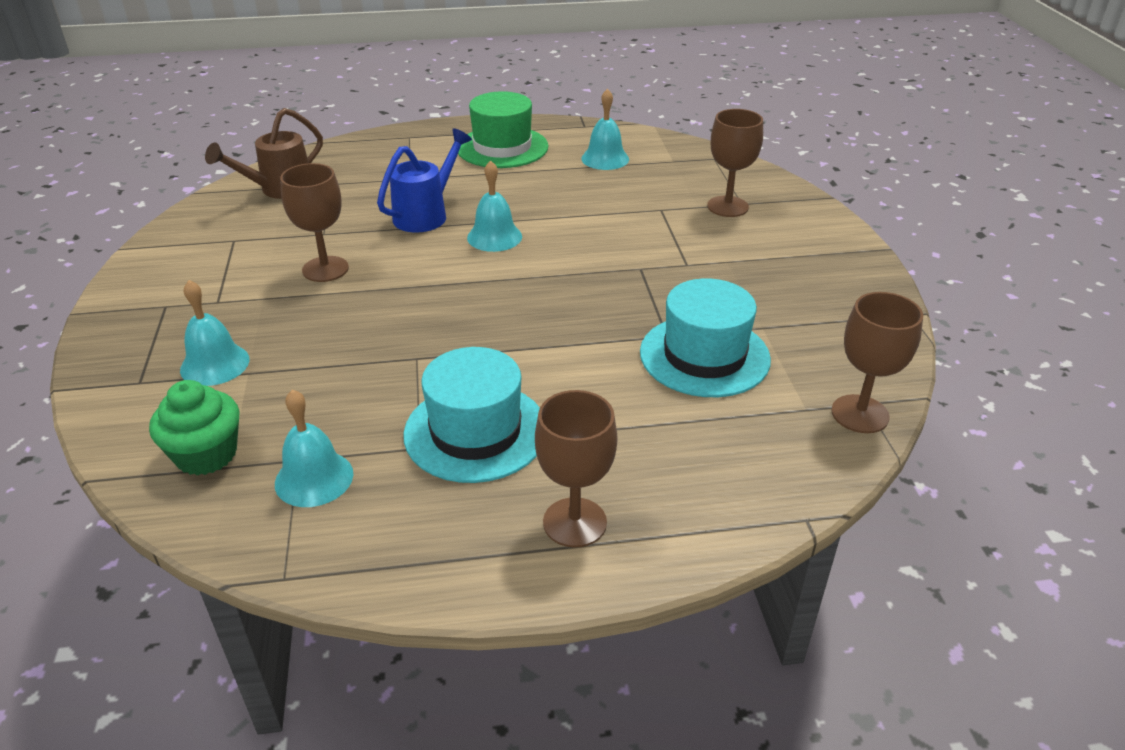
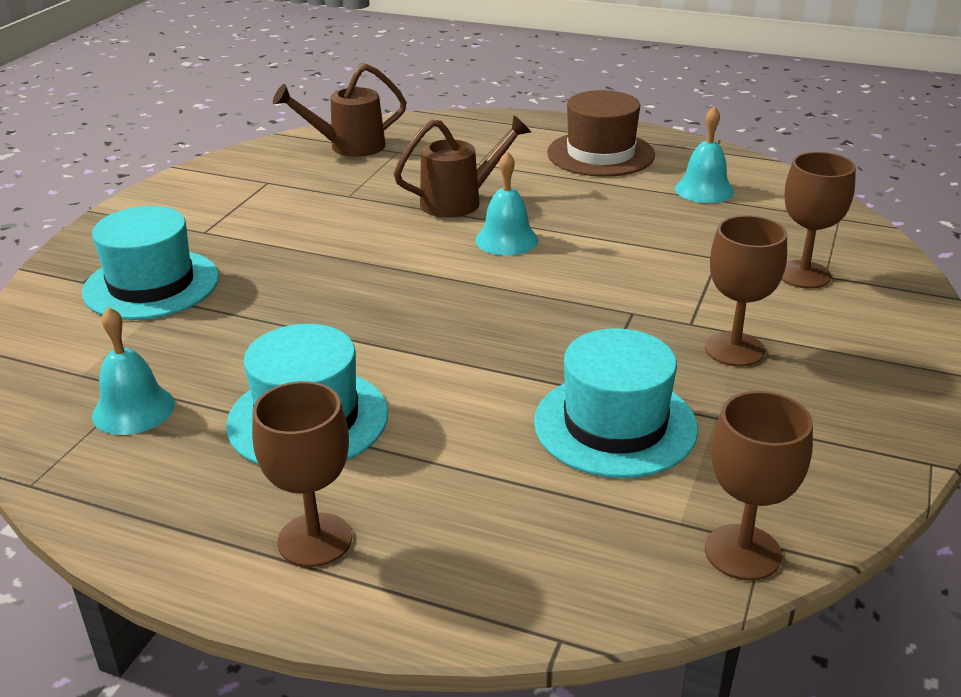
camera: 30 degrees right, 5 degrees down
green cupcake [149,380,239,475] -> none
turquoise bell [180,280,250,386] -> turquoise hat [82,206,219,320]
brown goblet [280,163,349,282] -> brown goblet moved to [705,215,787,366]
blue watering can [377,128,472,233] -> brown watering can [394,115,531,218]
green hat [458,91,549,168] -> brown hat [547,90,655,177]

